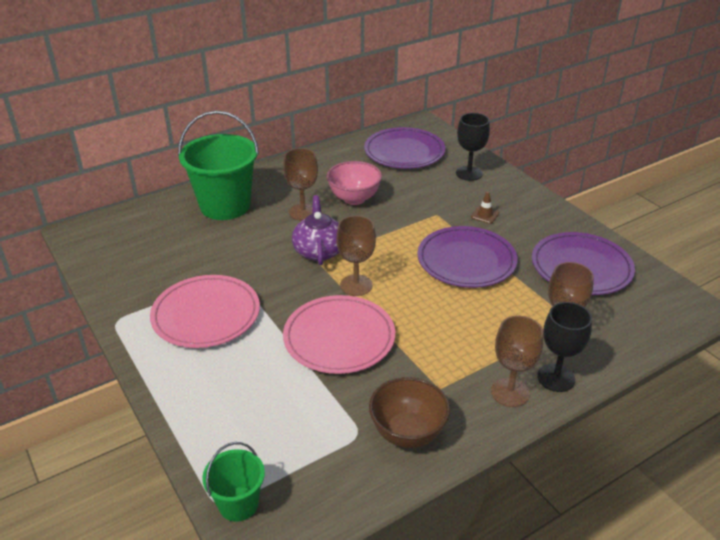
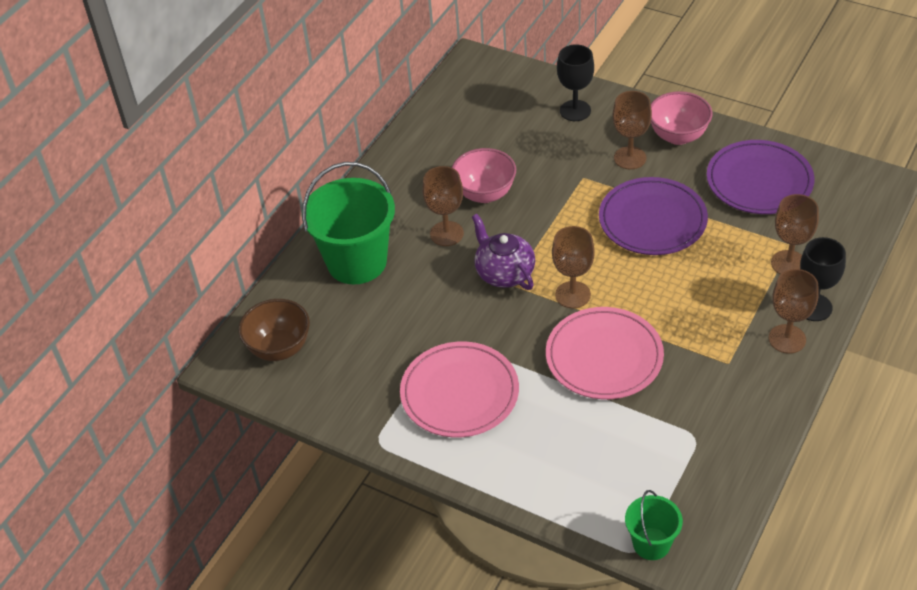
camera: 25 degrees left, 10 degrees up
purple plate [364,127,445,169] -> none
brown bowl [369,377,450,448] -> brown bowl moved to [238,299,310,361]
brown traffic cone [471,192,499,224] -> brown goblet [612,91,652,169]
none -> pink bowl [651,91,713,145]

